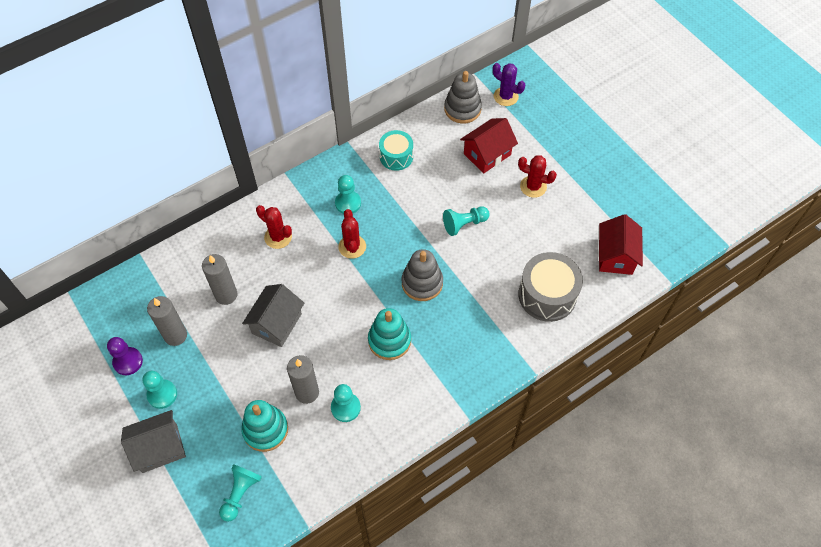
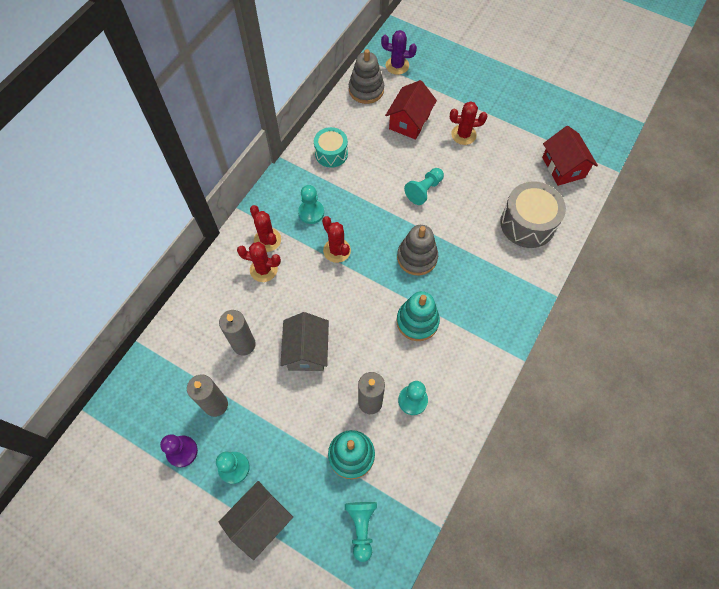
camera: 25 degrees left, 5 degrees up
none -> red cactus [250,205,281,252]

